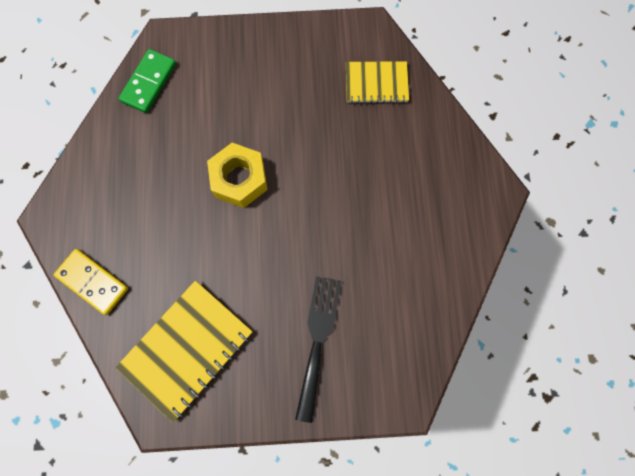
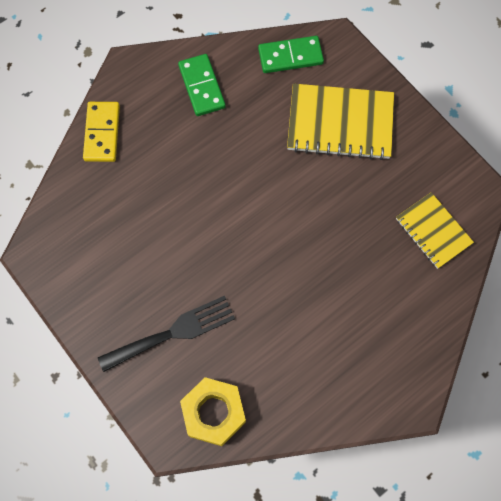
camera: 55 degrees right, 5 degrees down
yellow notebook [115,281,253,423] -> yellow notebook moved to [287,84,394,160]
yellow nut [207,143,268,208] -> yellow nut moved to [180,377,246,446]
none -> green domino [178,54,226,116]

